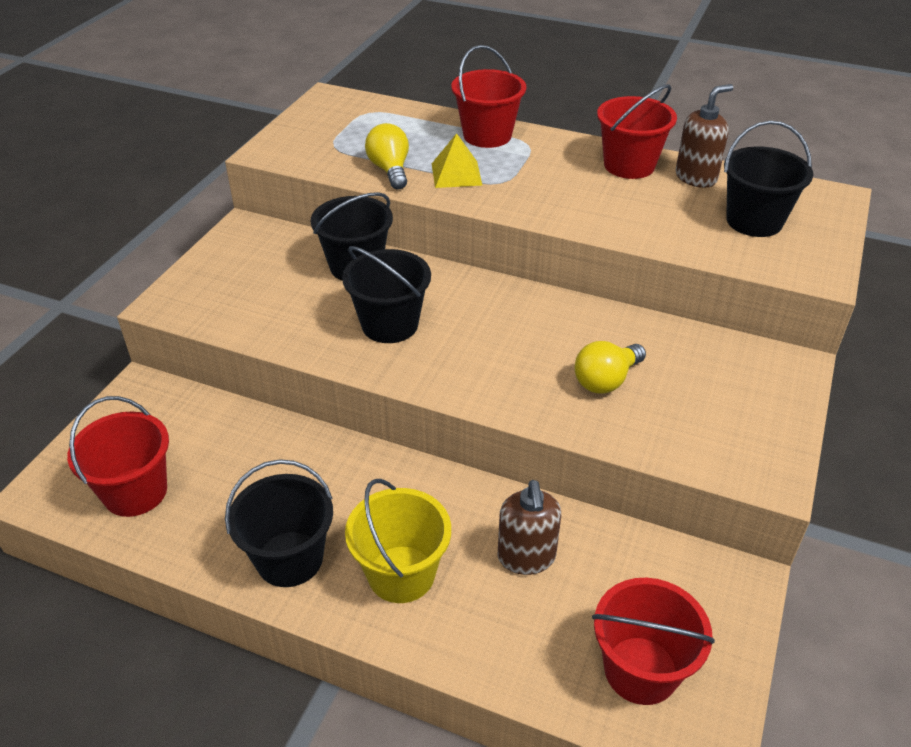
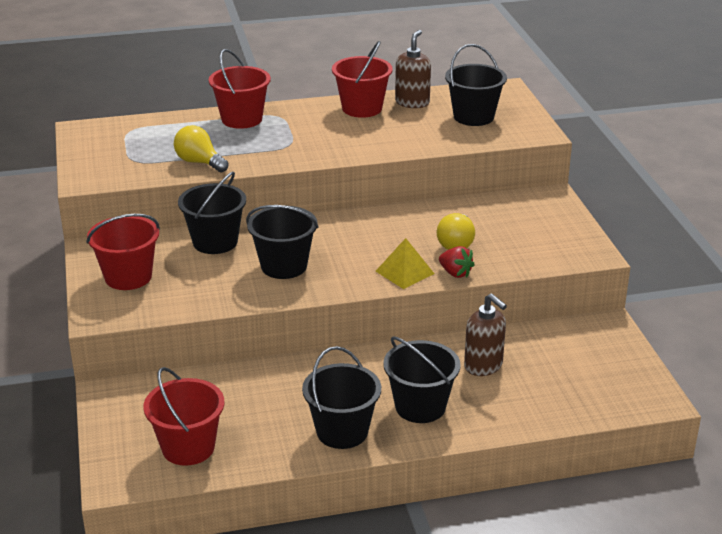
camera: 35 degrees left, 10 degrees down
yellow bucket [345,479,451,603] -> black bucket [383,336,461,423]
yellow pyramid [432,133,483,188] -> yellow pyramid moved to [375,238,434,289]
red bucket [592,578,715,705] -> red bucket moved to [86,214,160,290]
none -> red strawberry [439,246,475,278]

